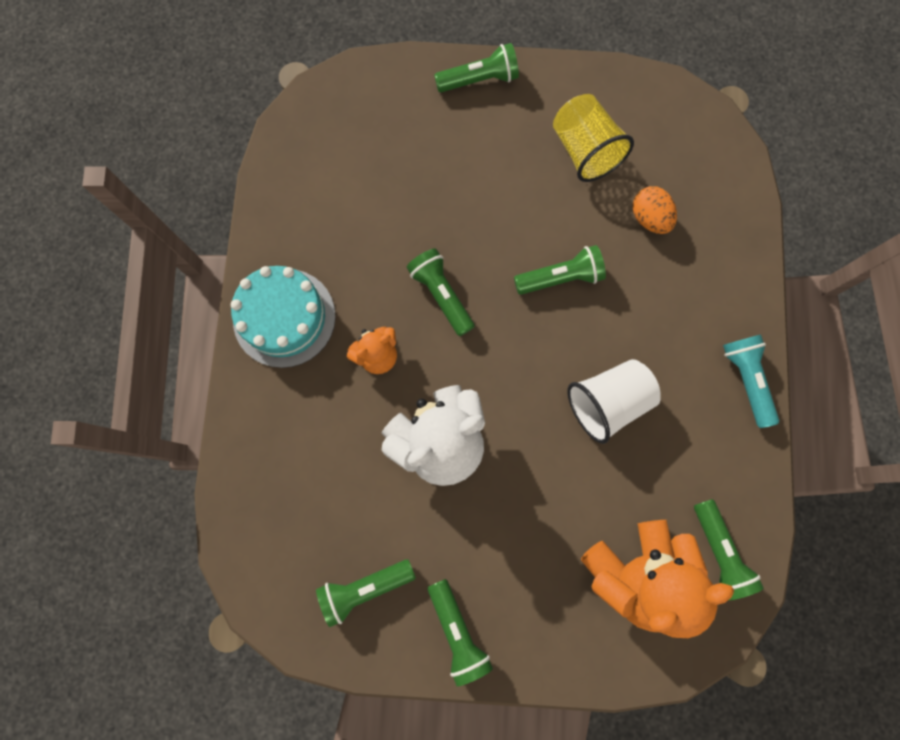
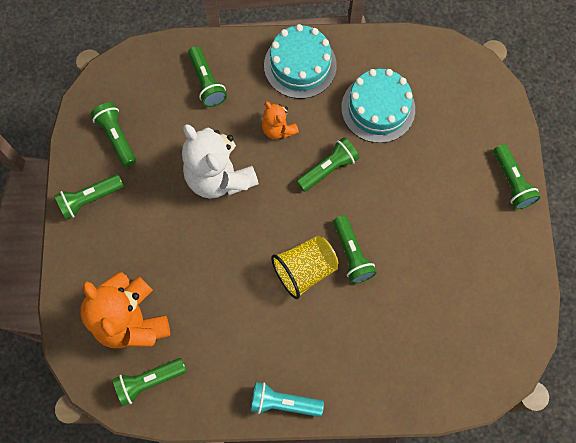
camera: 85 degrees right, 5 degrees down
yellow cup [553,94,634,182] -> yellow cup moved to [271,236,338,299]
white cup [567,359,661,444] -> none
orange egg [633,186,677,234] -> none
turquoise flashlight [723,334,779,428] -> turquoise flashlight turned 150 degrees counterclockwise [251,382,324,417]
none -> green flashlight [188,46,227,107]
none -> turquoise cake [341,69,415,143]

